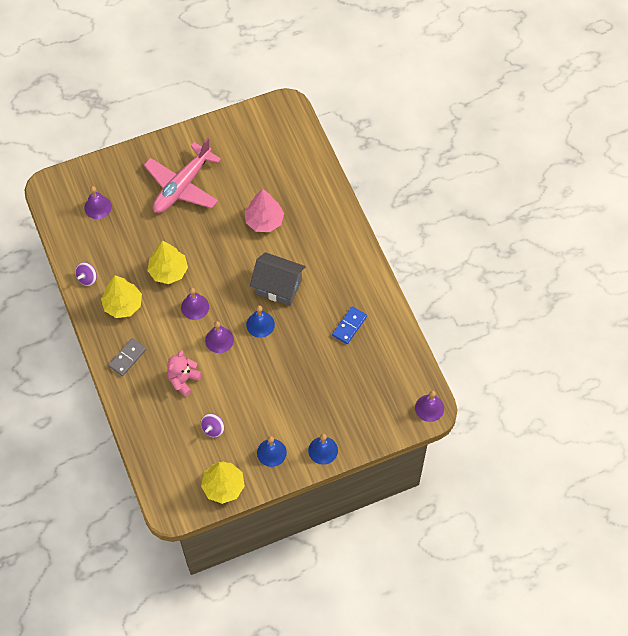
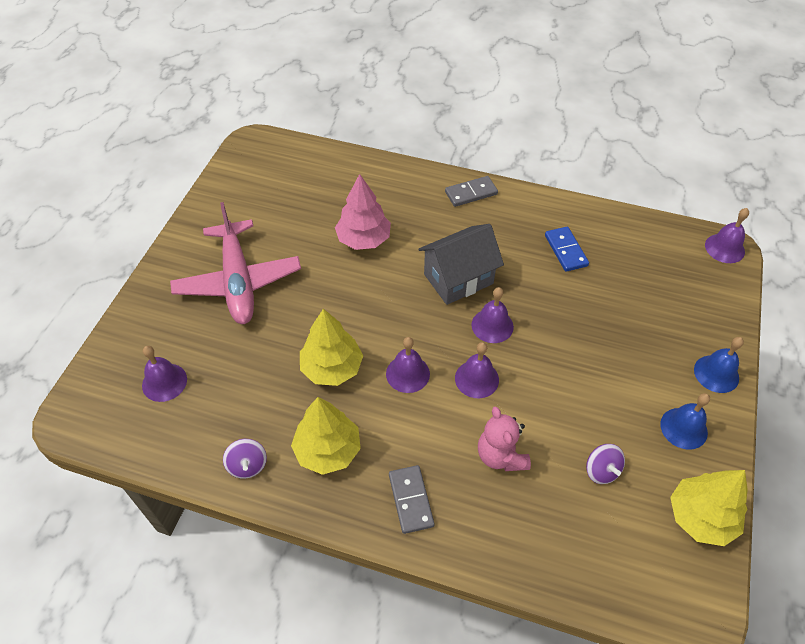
camera: 50 degrees left, 10 degrees down
blue bell [246,305,275,338] -> purple bell [472,287,514,343]
none -> grey domino [445,176,498,207]

